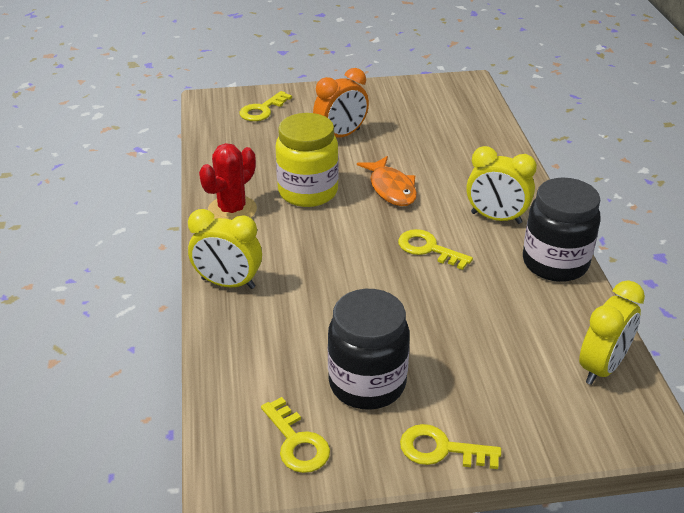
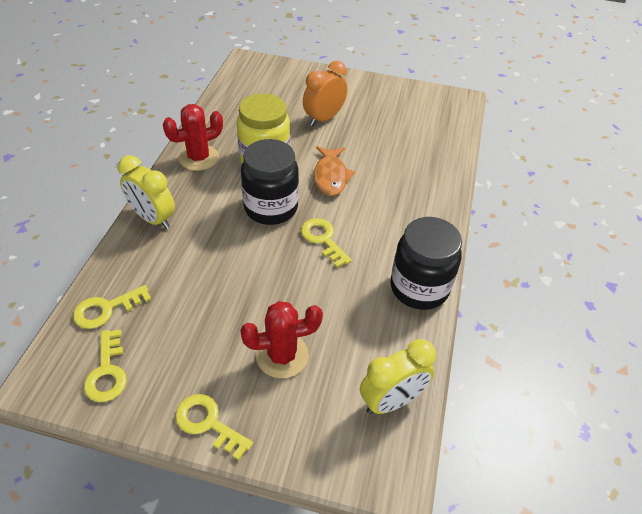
camera: 20 degrees right, 10 degrees up
yellow key [240,91,292,121] -> yellow key moved to [73,285,152,329]
orange clock [313,68,369,138] -> orange clock turned 150 degrees clockwise [303,61,348,126]
black jar [328,289,410,410] -> black jar moved to [241,139,299,225]
yellow clock [466,146,537,224] -> none
none -> red cactus [240,301,323,379]

